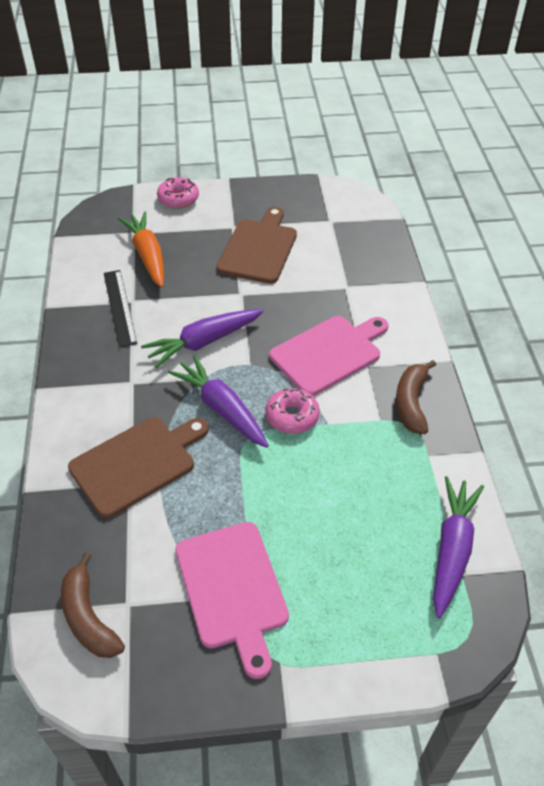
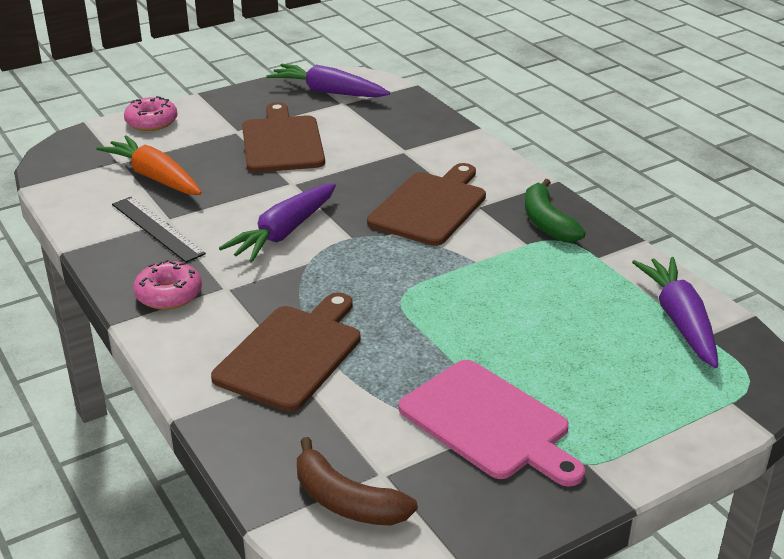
camera: 25 degrees left, 15 degrees down
purple carrot [168,355,269,448] -> purple carrot moved to [266,64,390,97]
pink donut [266,388,320,434] -> pink donut moved to [133,259,202,310]
pink cutting board [269,316,388,396] -> brown cutting board [367,163,486,246]
brown banana [396,360,436,434] -> green banana [525,179,586,242]

